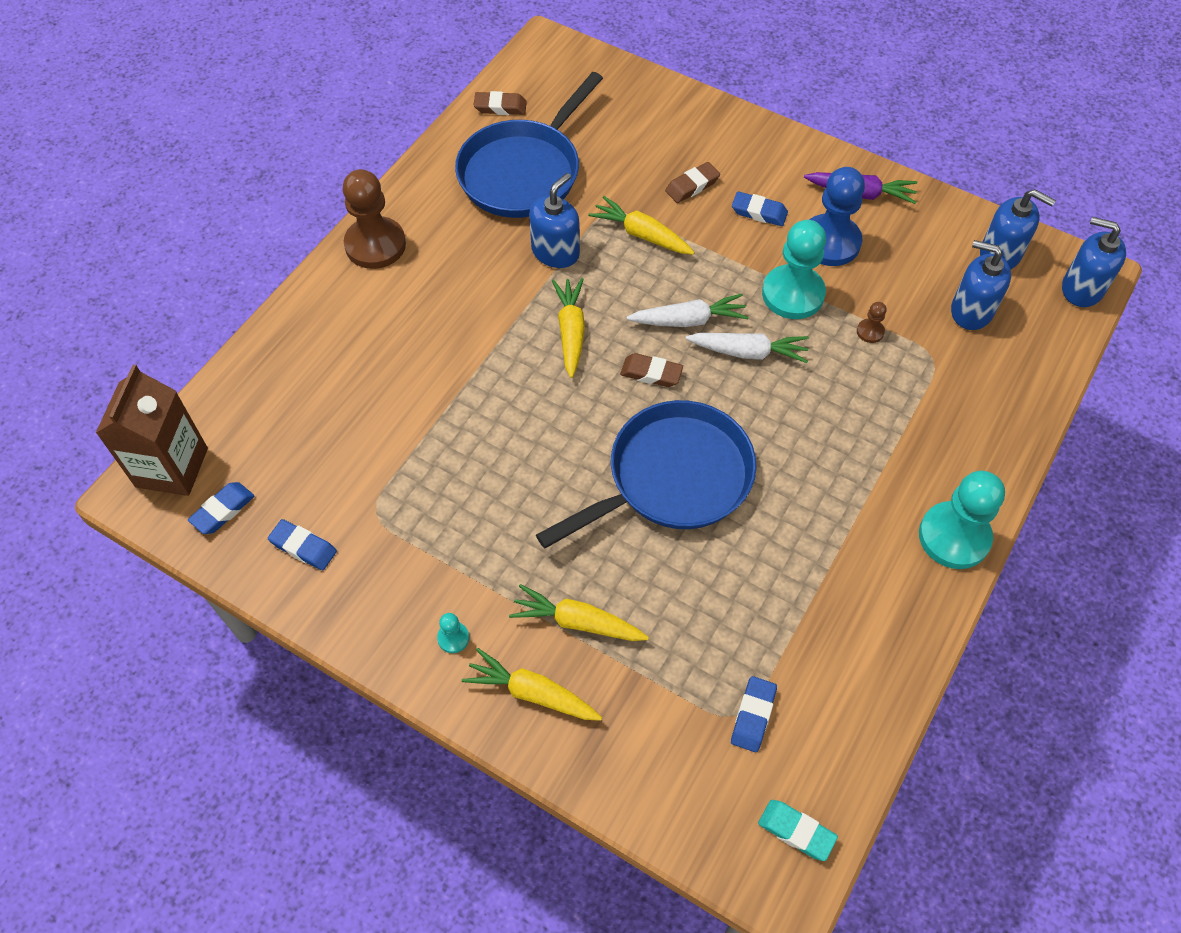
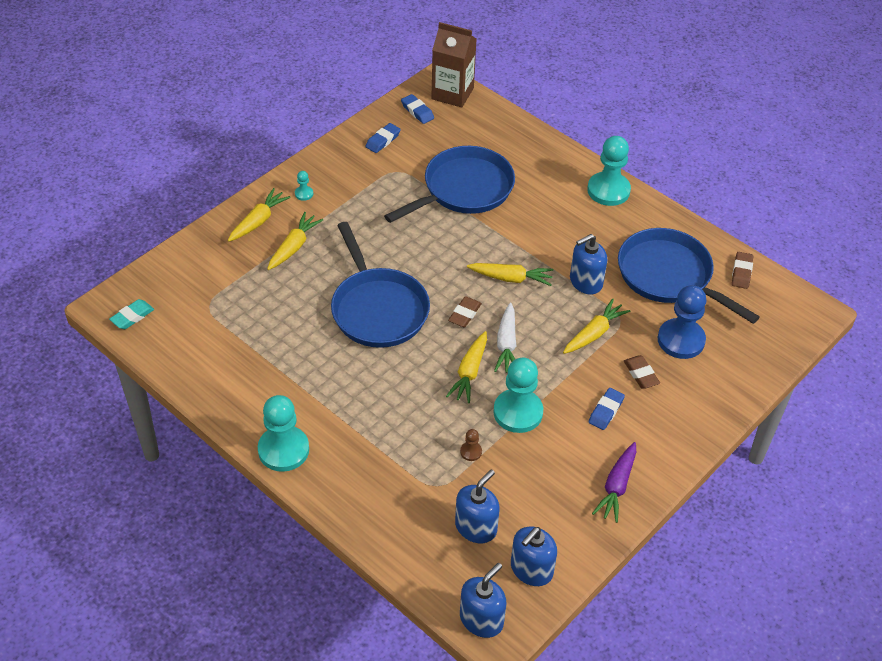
camera: 100 degrees right, 10 degrees down
brown pawn [343,169,406,269] -> turquoise pawn [587,136,631,206]
blue soap dispenser [529,173,580,268] -> blue soap dispenser turned 105 degrees clockwise [570,234,607,295]
white carrot [686,333,809,363] -> yellow carrot [446,331,487,403]
blue eraser [731,676,777,752] -> none
blue pawn [809,167,865,266] -> blue pawn moved to [658,285,706,359]
none -> blue pan [384,146,515,223]

